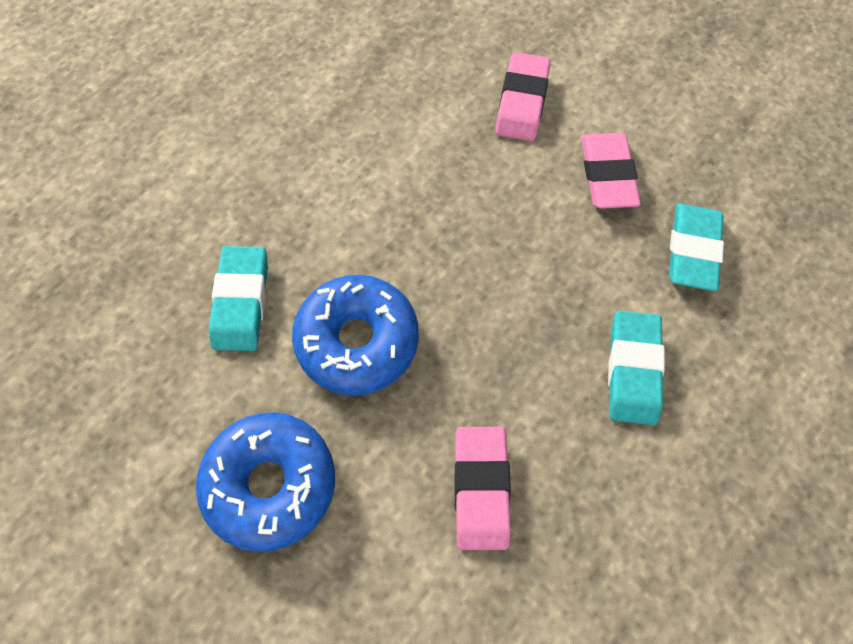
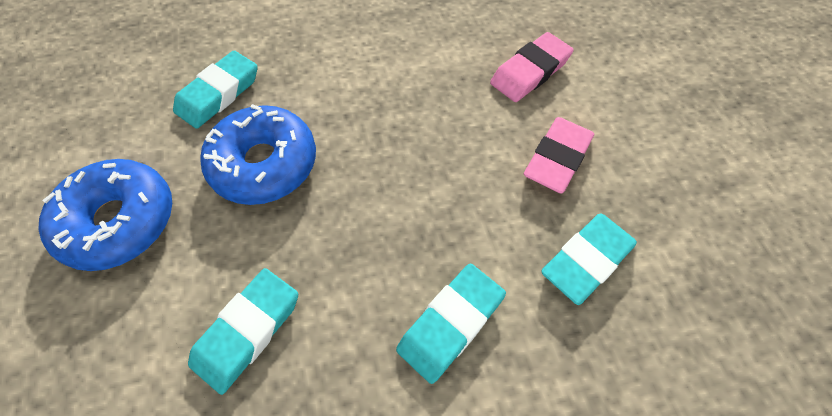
camera: 35 degrees right, 5 degrees down
pink eraser [454,427,511,550] -> turquoise eraser [188,268,298,395]

